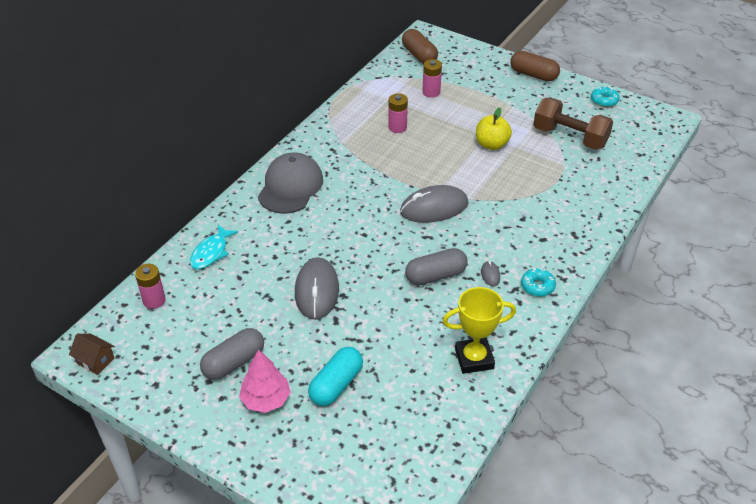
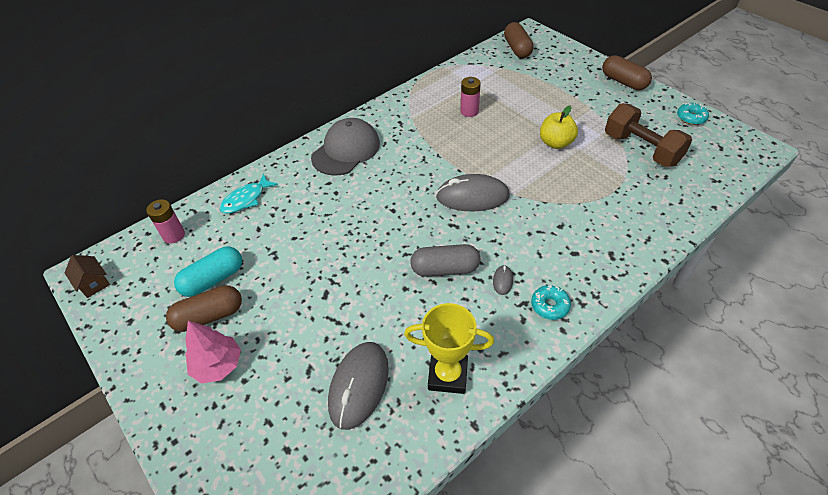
camera: 20 degrees right, 5 degrees up
grey capsule [200,328,264,380] -> brown capsule [166,285,242,332]
grey mouse [295,257,339,320] -> grey mouse moved to [328,342,389,430]
turquoise capsule [308,347,363,406] -> turquoise capsule moved to [174,246,242,297]
pink battery [422,59,442,98] -> none

